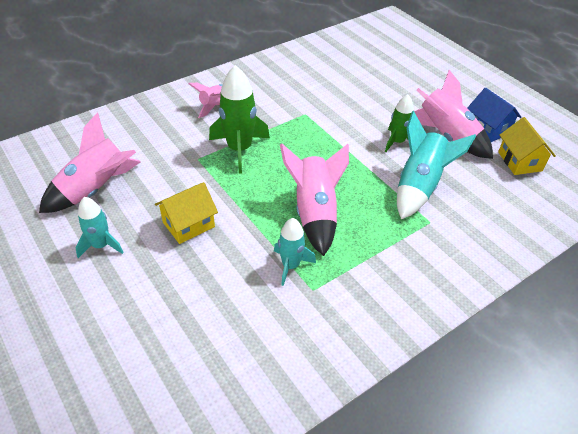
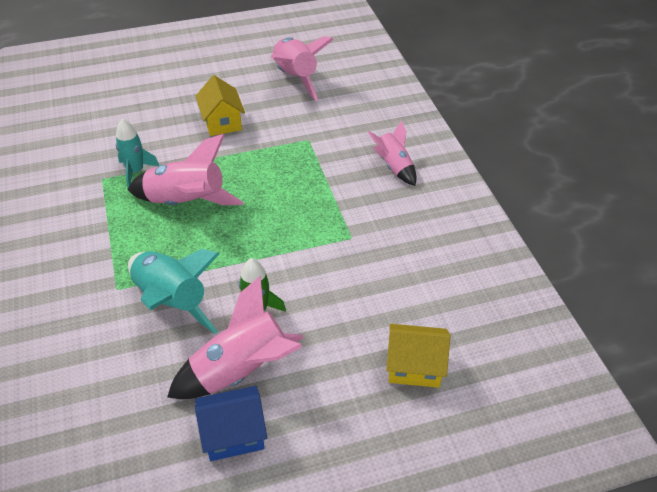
camera: 110 degrees right, 0 degrees up
turquoise rocket [76,197,124,258] -> none
green rocket [209,65,270,173] -> none
yellow house [498,117,556,175] -> yellow house moved to [386,324,450,388]

